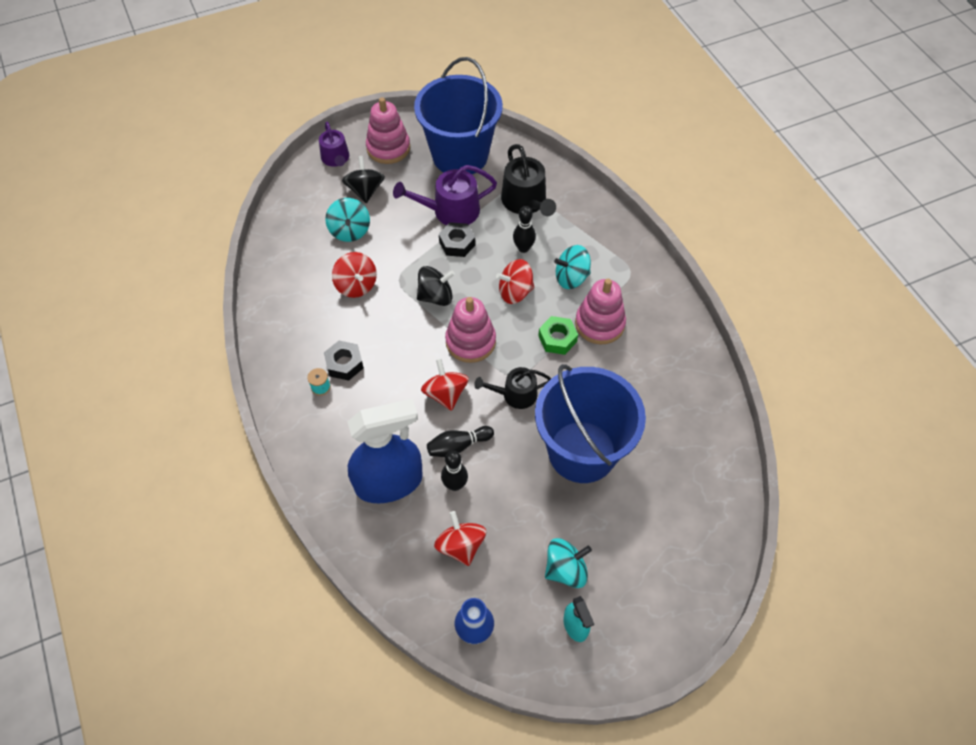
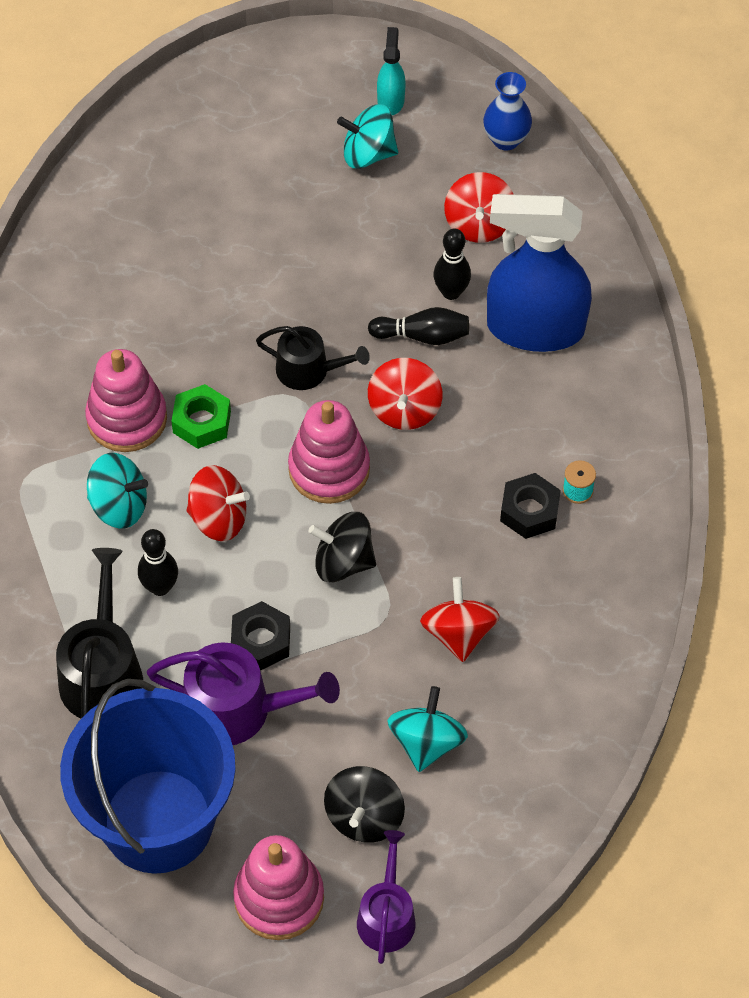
camera: 155 degrees left, 0 degrees up
blue bucket [535,364,646,483] -> none

